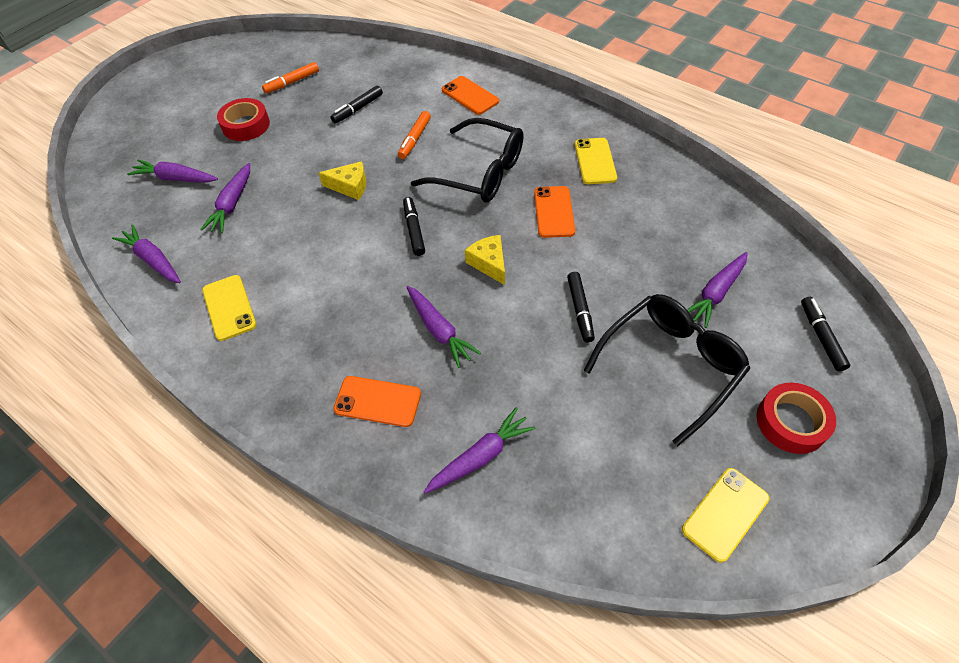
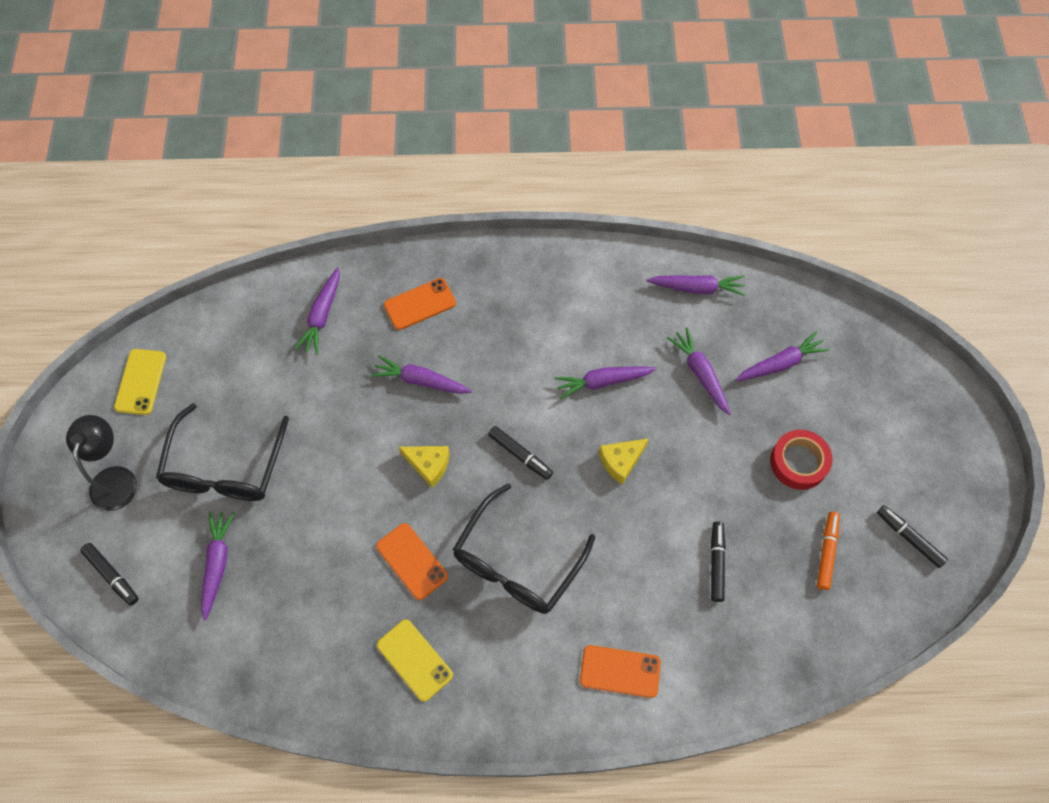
camera: 140 degrees right, 10 degrees up
yellow phone [202,275,256,341] -> none
orange marker [398,111,431,159] -> none
black glasses [411,118,524,202] -> black glasses turned 45 degrees counterclockwise [453,483,595,614]
black marker [567,272,595,342] -> black marker moved to [877,505,948,568]
red tape [756,382,836,454] -> black lamp [66,415,137,511]
none -> purple carrot [554,367,657,399]

